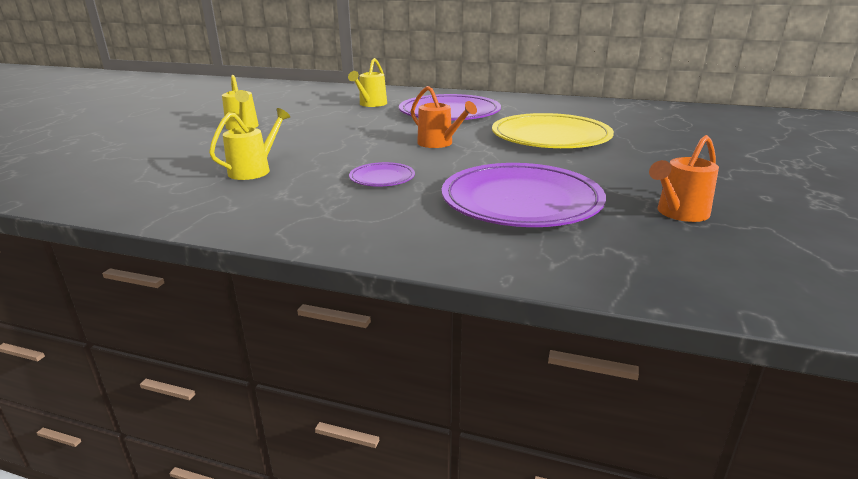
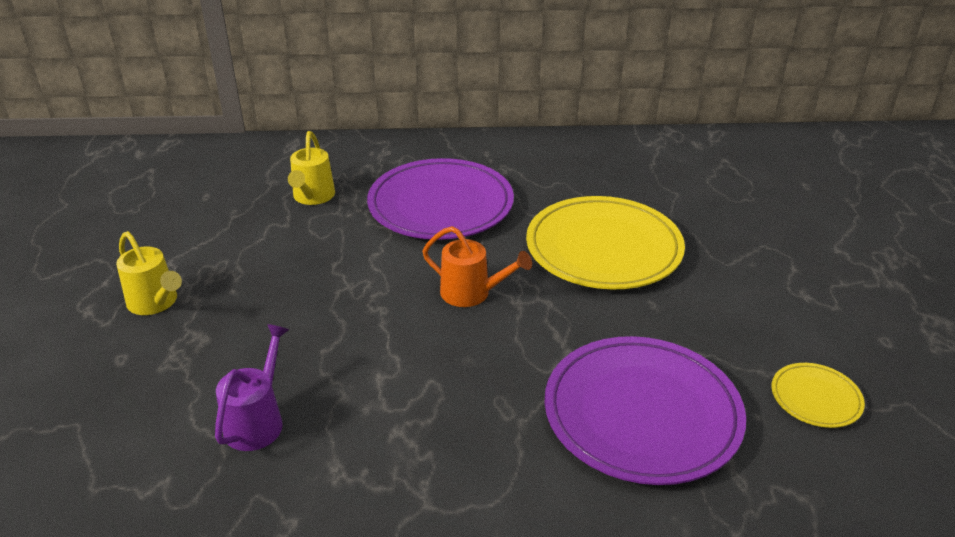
camera: 20 degrees left, 10 degrees up
yellow watering can [209,108,290,180] -> purple watering can [215,324,289,451]
purple plate [349,162,415,187] -> none
orange watering can [649,135,719,222] -> yellow plate [772,363,865,428]

